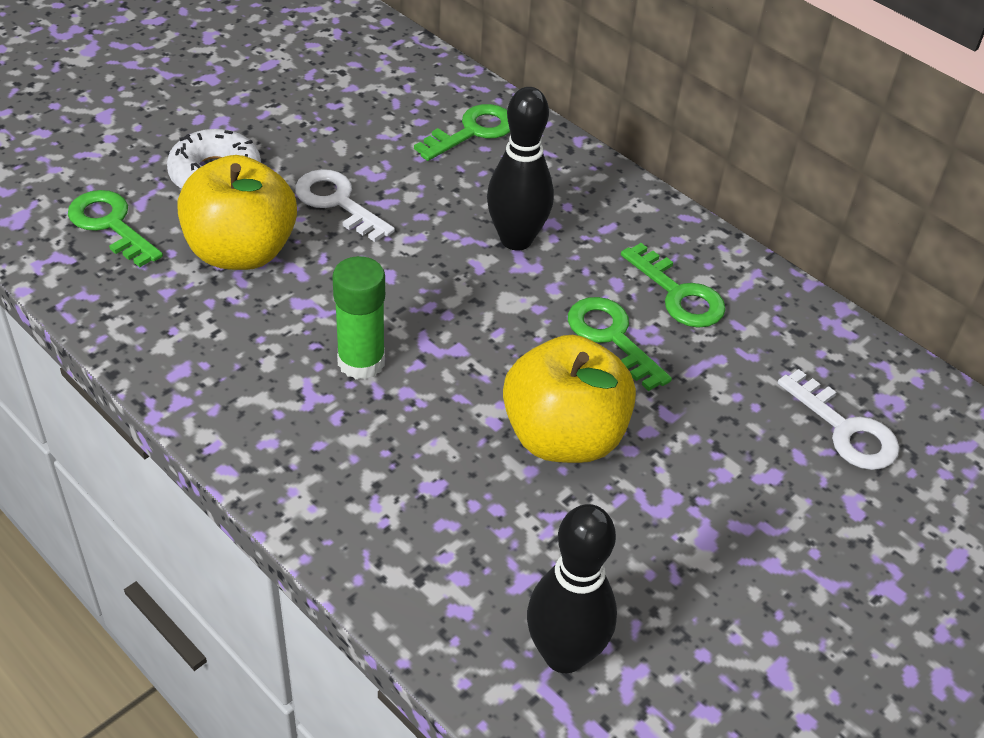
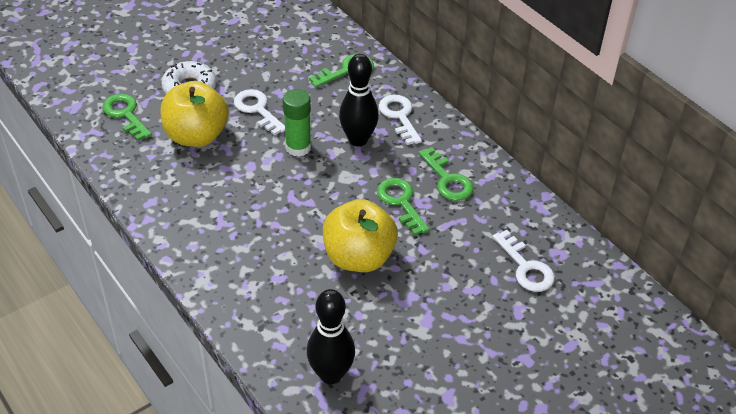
camera: 10 degrees right, 0 degrees up
green glue stick [332,256,385,380] -> green glue stick moved to [283,89,311,157]
none -> white key [379,95,422,145]

